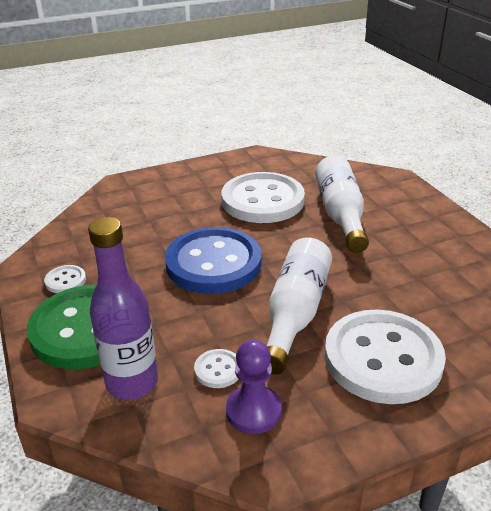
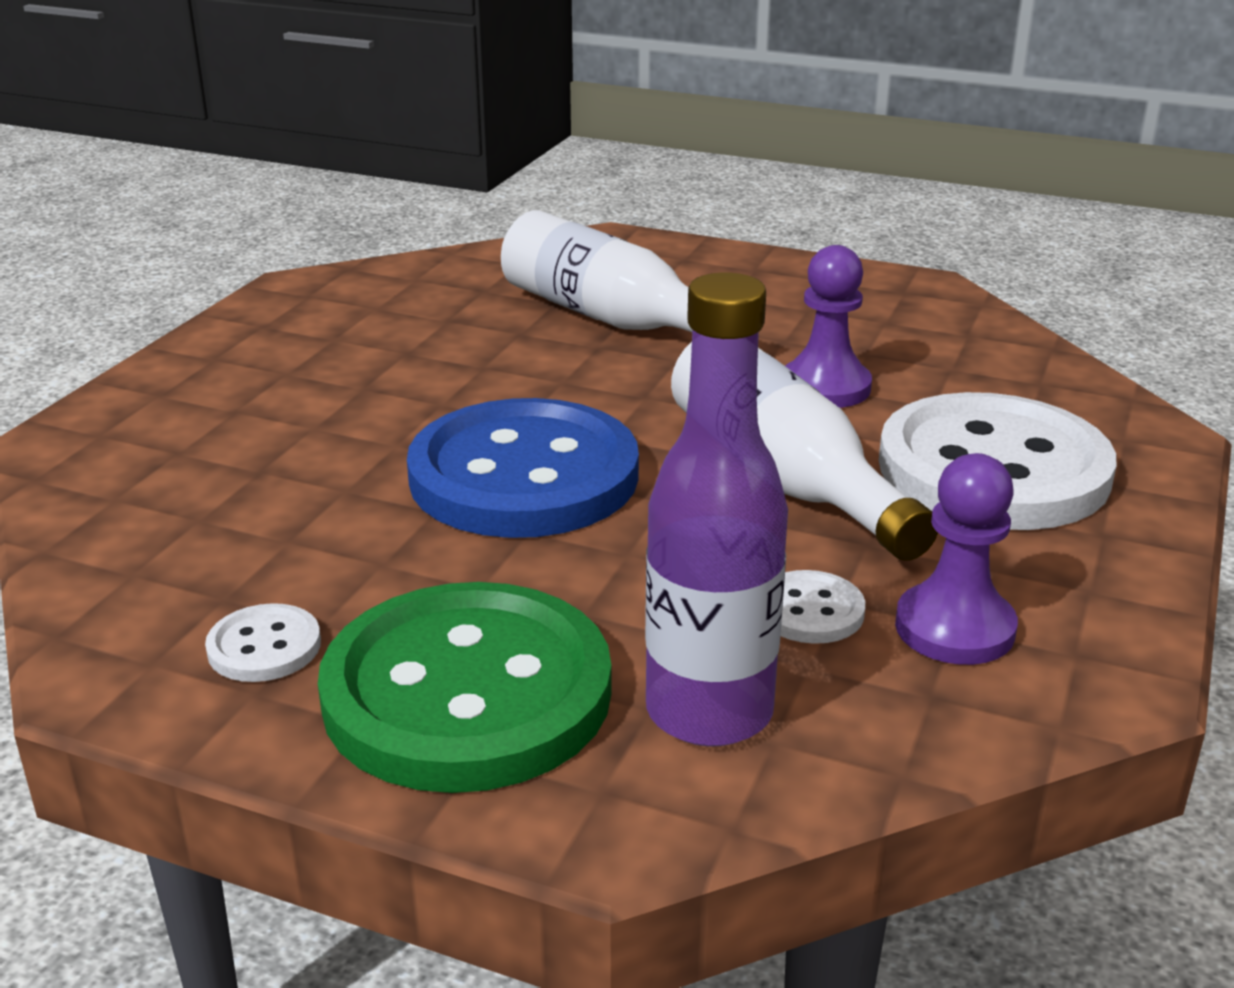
camera: 45 degrees left, 5 degrees down
white button [221,172,305,223] -> none
none -> purple pawn [786,245,872,408]

